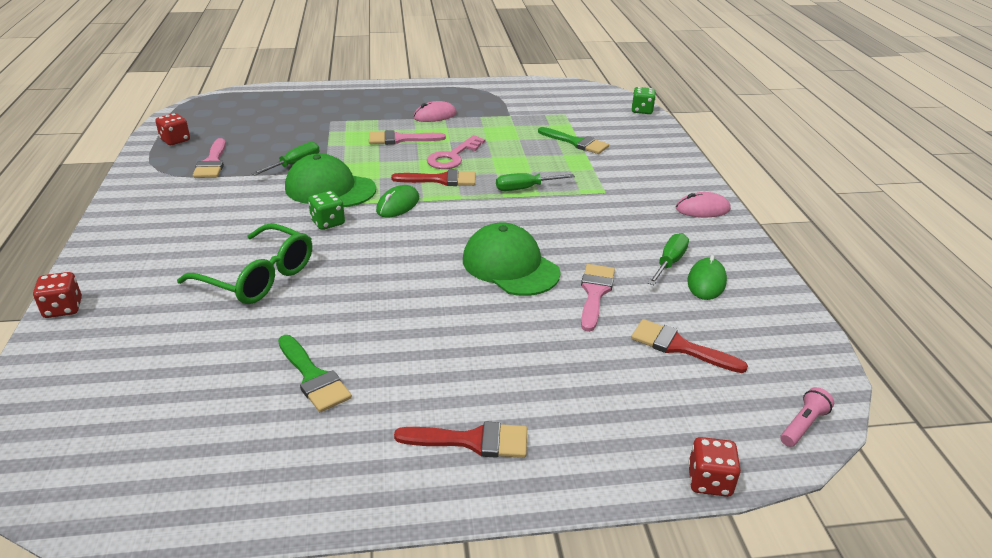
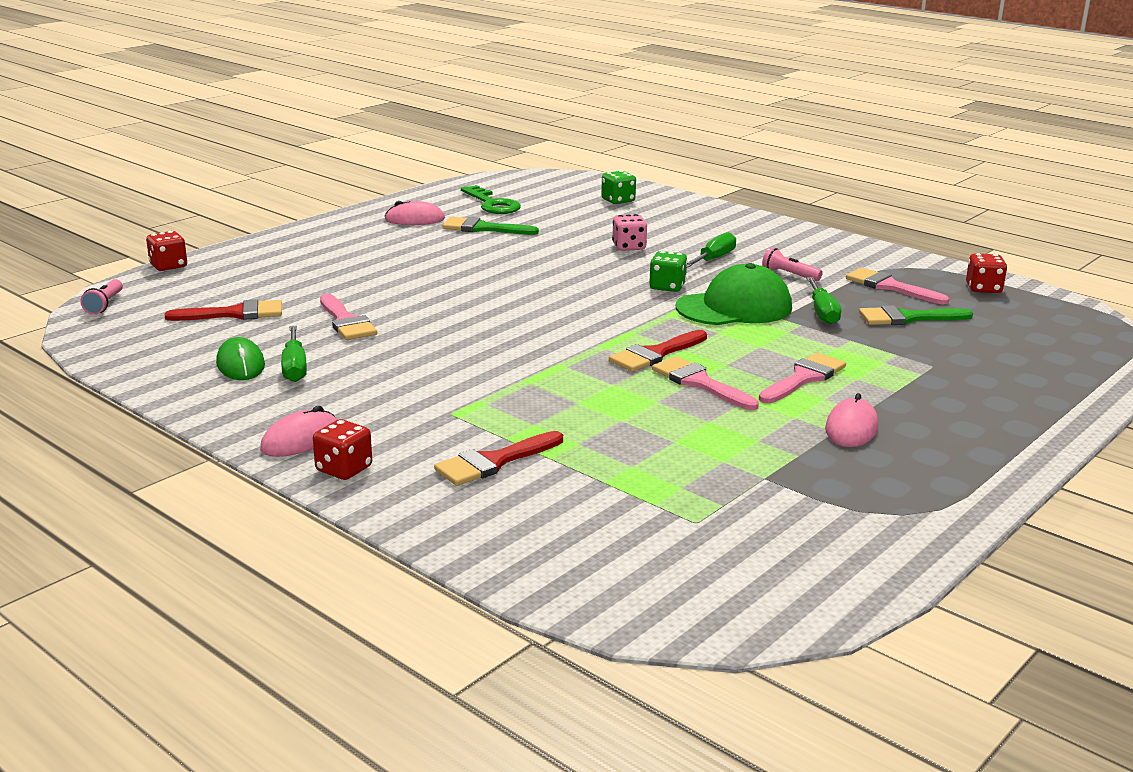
camera: 140 degrees right, 10 degrees down
red dice [33,272,82,318] -> red dice moved to [313,419,372,480]
green glasses [177,223,312,304] -> pink dice [612,214,647,251]
green mouse [376,185,419,217] -> none
red brush [394,421,527,458] -> red brush moved to [434,431,563,486]
pink key [427,135,485,169] -> pink brush [652,356,759,410]
green cap [463,222,561,296] -> none
green screwdriver [496,173,575,191] -> green screwdriver moved to [687,232,736,268]
green brush [538,127,609,154] -> green brush moved to [859,305,973,325]
green dice [631,87,656,114] -> green dice moved to [601,171,636,204]
none -> pink mouse [385,201,445,225]
none -> green key [461,185,521,214]
none -> pink flashlight [762,247,823,281]

